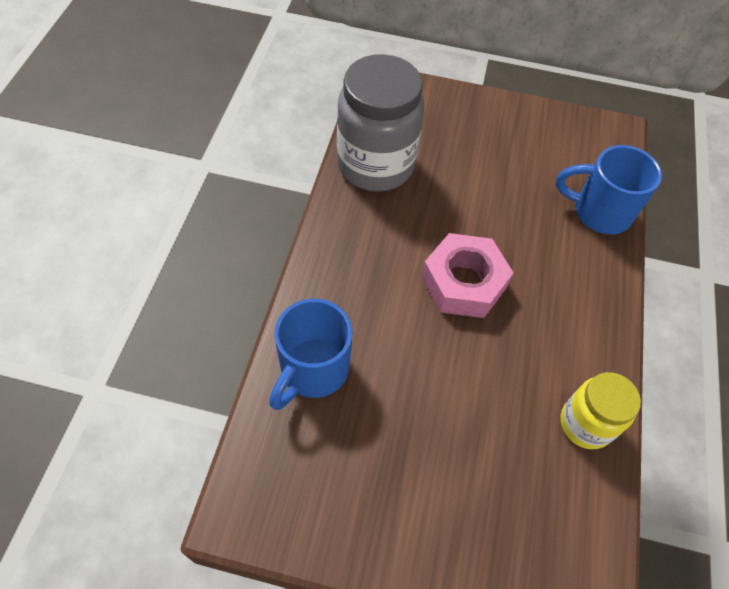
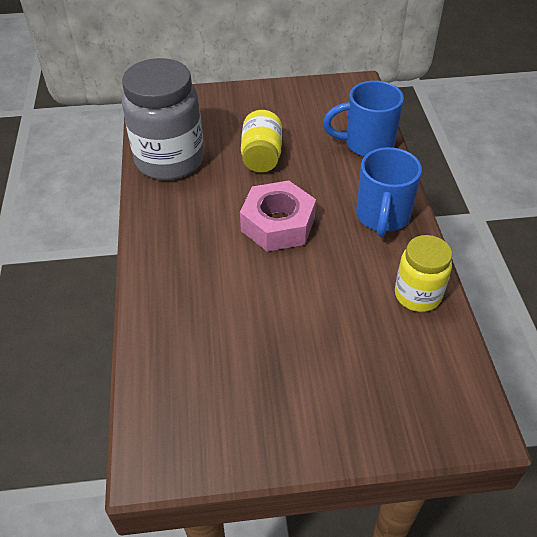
camera: 15 degrees left, 10 degrees down
blue mug [269,299,352,410] -> blue mug moved to [356,147,422,237]
none -> yellow jar [241,110,282,173]

